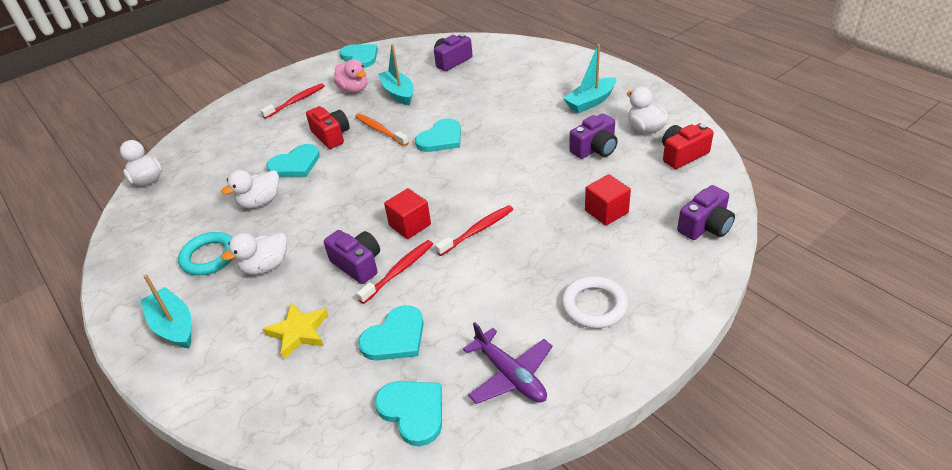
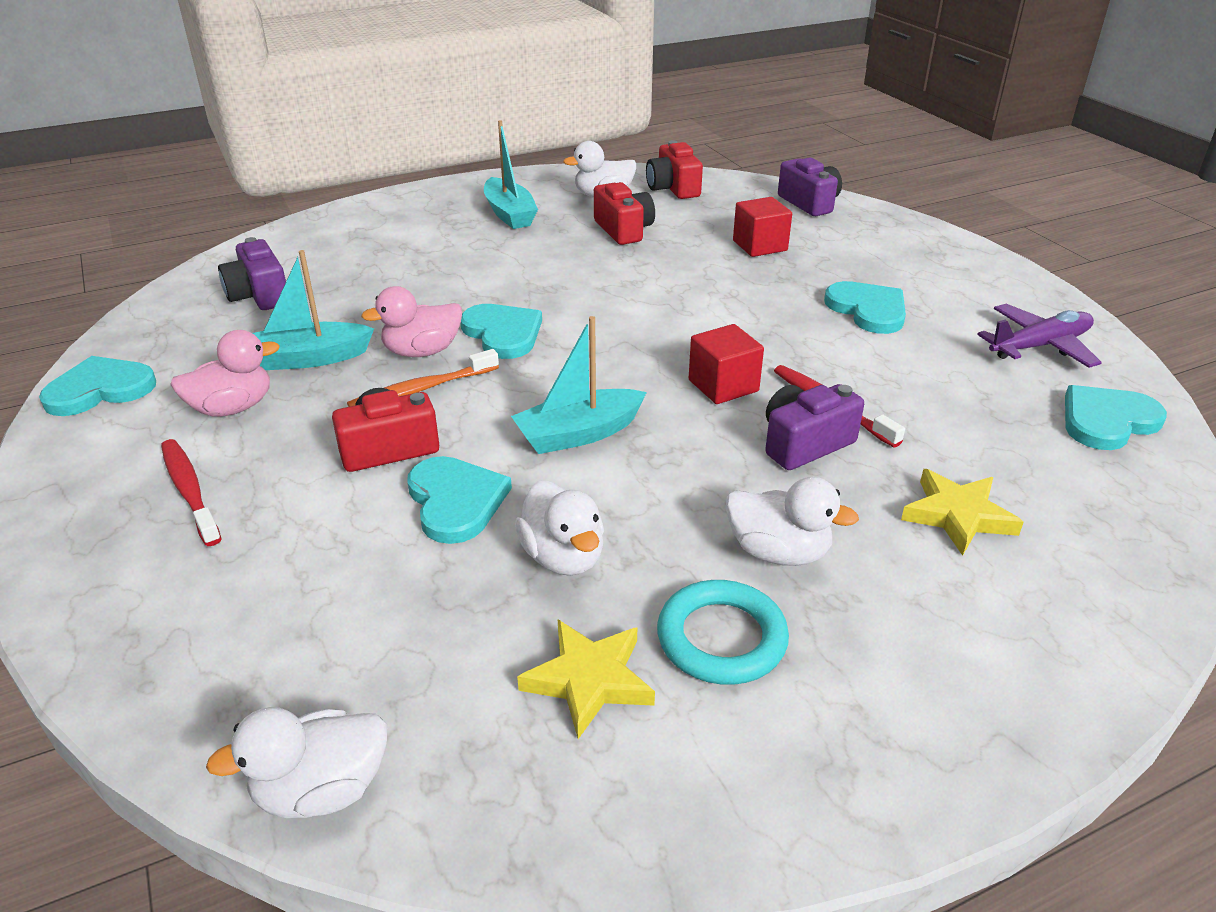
camera: 80 degrees left, 5 degrees down
turquoise boat [140,274,191,348] -> turquoise boat moved to [511,316,647,454]
white duck [222,232,287,275] -> white duck turned 45 degrees counterclockwise [726,477,859,566]
turquoise heart [358,305,424,360] -> turquoise heart moved to [824,281,906,334]
red toothbrush [435,205,514,256] -> none
white ring [562,276,628,329] -> none
purple camera [569,114,618,159] -> red camera [594,182,655,245]
none -> pink duck [361,286,462,357]
none -> yellow star [517,620,655,739]

